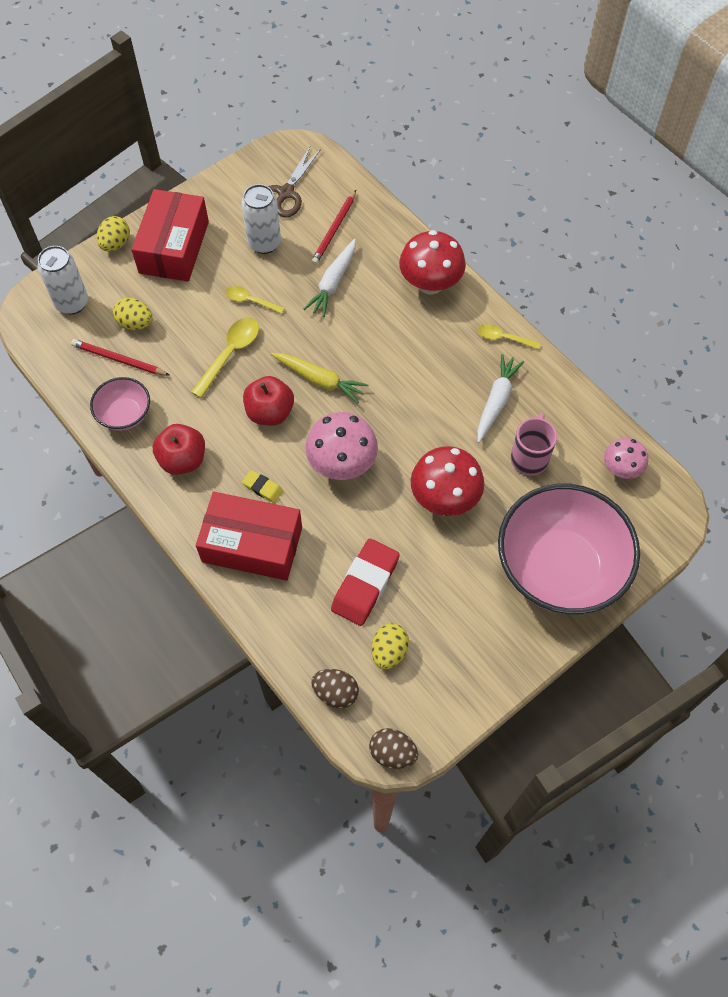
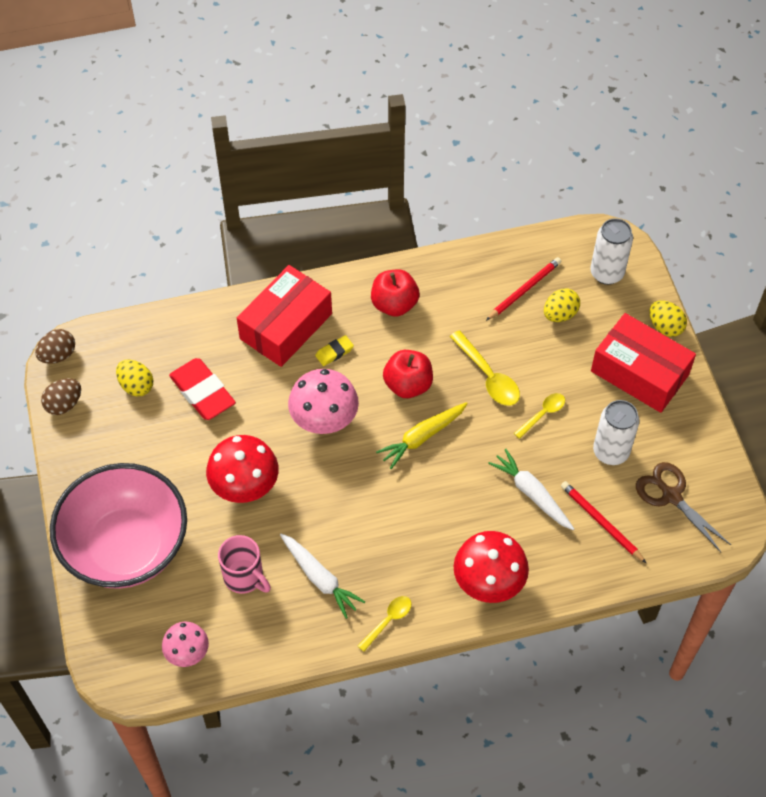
camera: 115 degrees right, 5 degrees down
pink bowl [90,377,150,431] -> none
brown egg [311,669,359,709] -> brown egg moved to [41,378,81,415]

